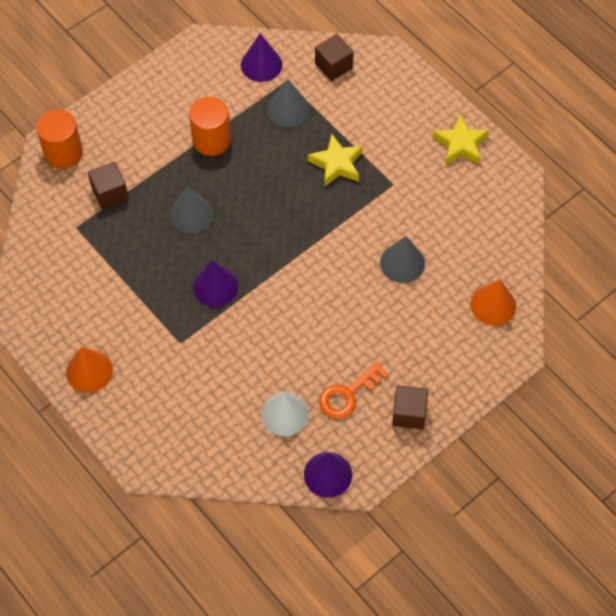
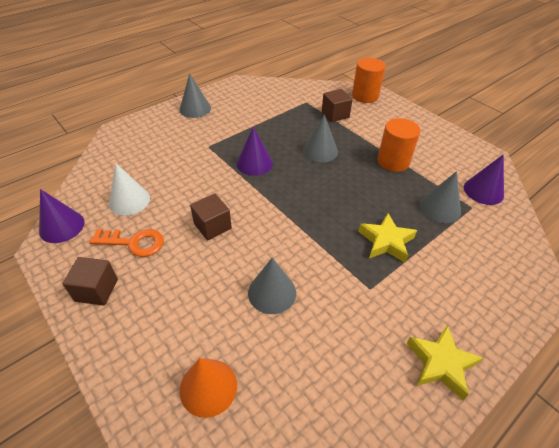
camera: 90 degrees right, 15 degrees down
orange cone [66,347,113,393] -> grey cone [179,73,211,118]
brown cube [315,34,354,81] -> brown cube moved to [190,193,232,241]
orange key [319,361,389,419] -> orange key turned 135 degrees clockwise [89,229,164,257]

